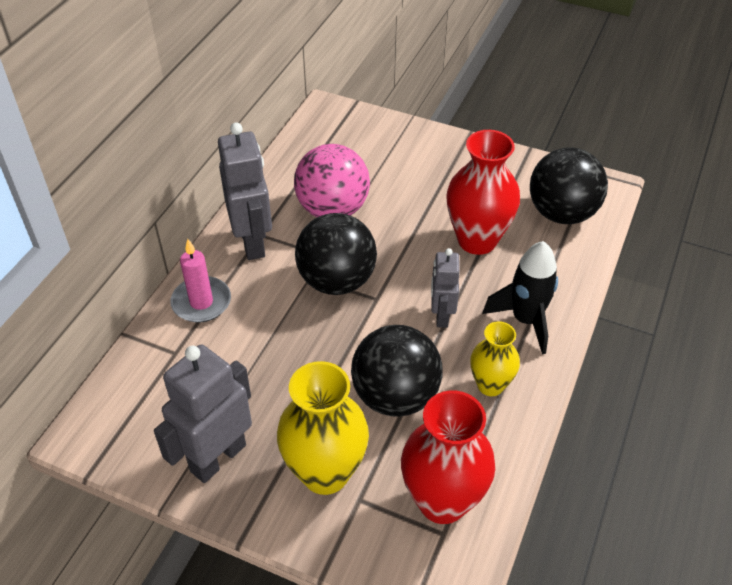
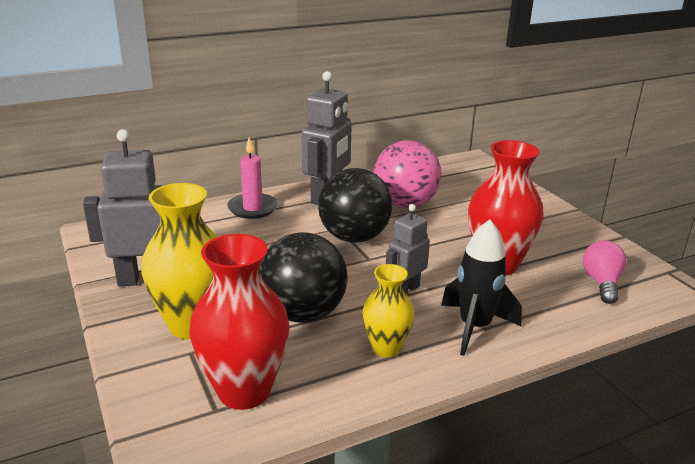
camera: 40 degrees right, 20 degrees down
black ball [530,147,608,224] -> pink light bulb [583,240,627,304]

